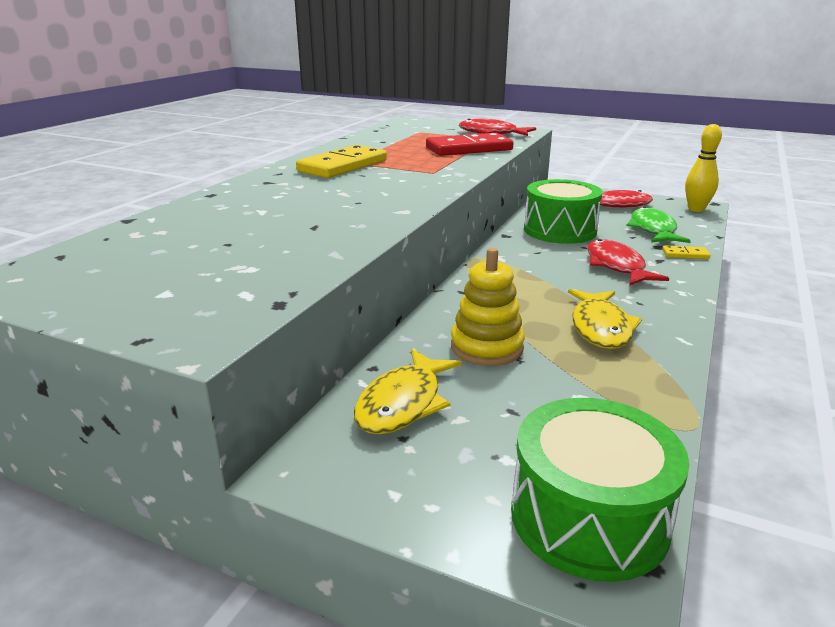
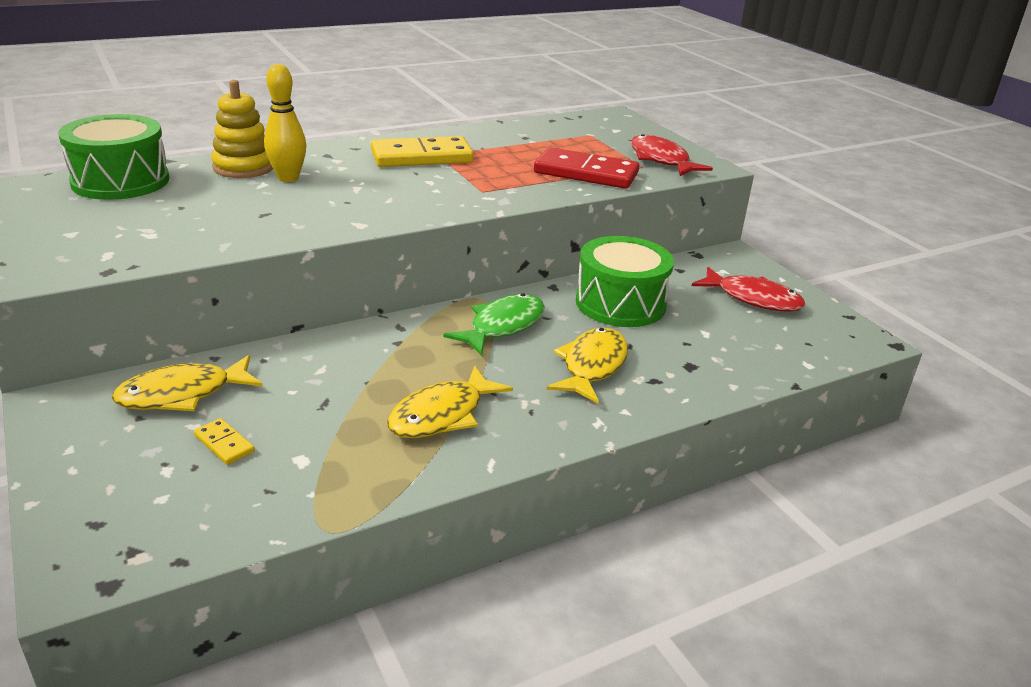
camera: 35 degrees right, 5 degrees up
yellow stacking toy [451,248,525,366] -> yellow stacking toy moved to [211,80,273,178]
green drum [511,398,689,582] -> green drum moved to [58,114,169,200]
red fish [587,239,669,286] -> yellow fish [547,328,628,404]
green fish [626,206,691,243] -> green fish moved to [443,293,545,356]
yellow domino [662,245,710,259] -> yellow domino moved to [194,418,255,465]
yellow bowling pin [685,124,722,212] -> yellow bowling pin moved to [264,64,307,182]

